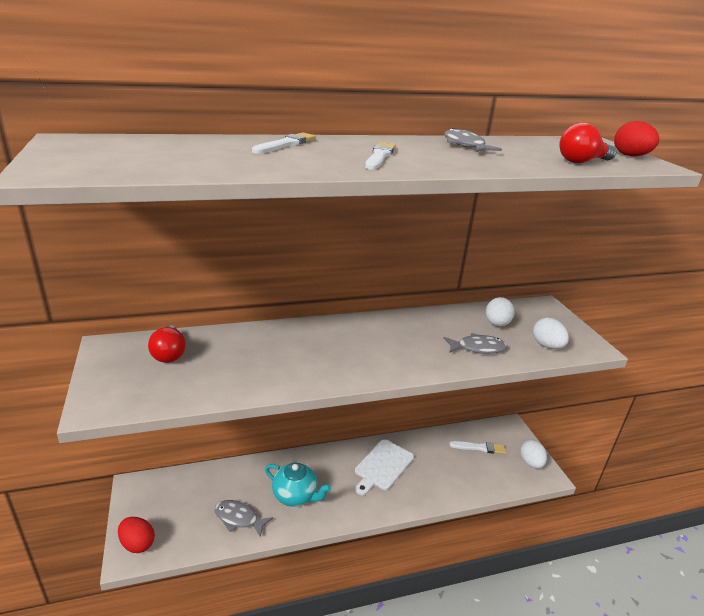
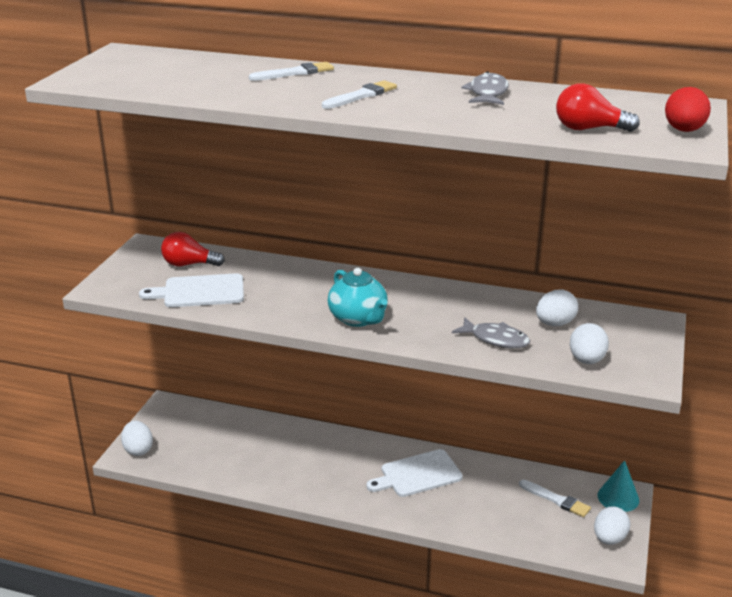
camera: 35 degrees right, 0 degrees up
red egg [118,517,155,553] -> white egg [121,421,153,456]
red light bulb [148,325,186,363] -> red light bulb turned 75 degrees clockwise [161,232,225,266]
grey fish [215,500,273,537] -> none
turquoise teapot [265,463,331,507] -> turquoise teapot moved to [328,268,388,327]
none -> white cutting board [139,273,244,307]
none -> turquoise cone [598,460,639,512]

